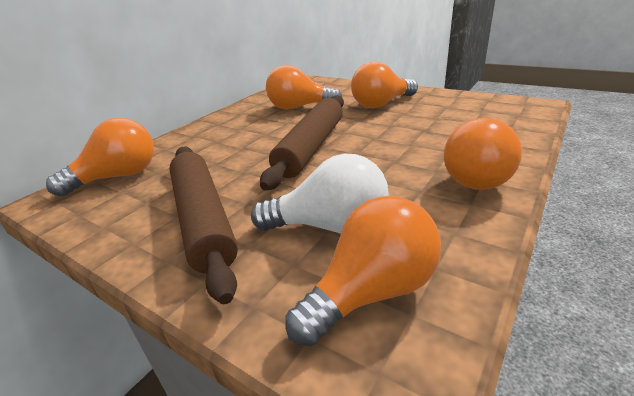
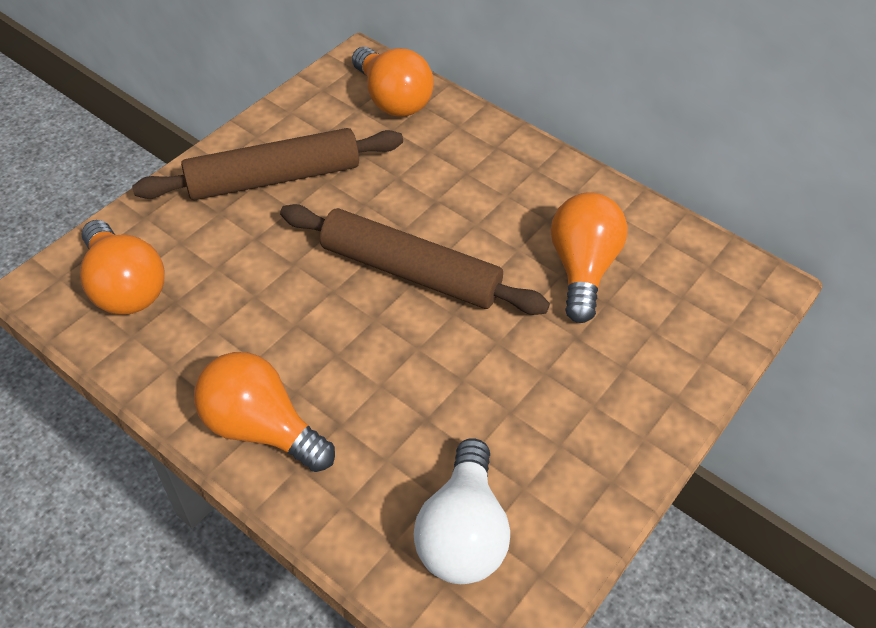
camera: 90 degrees right, 20 degrees up
white light bulb [251,154,389,234] -> white light bulb moved to [414,439,510,584]
orange light bulb [351,62,418,108] -> none

